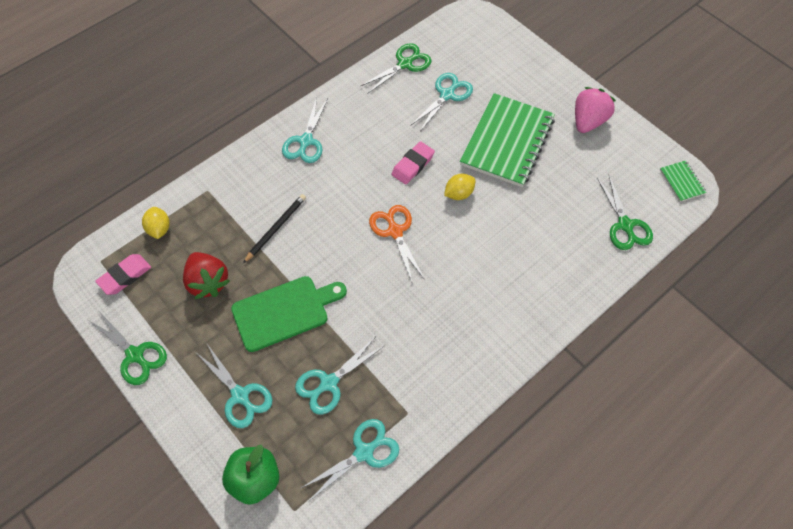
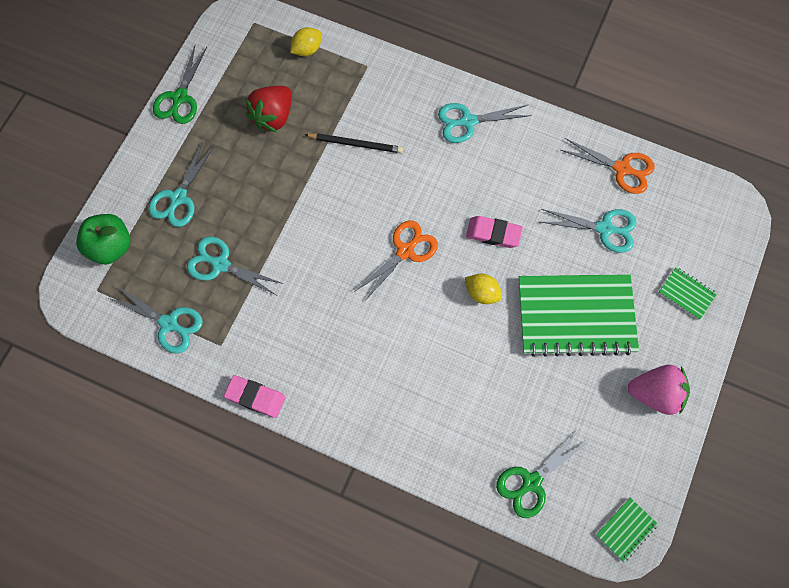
camera: 65 degrees right, 10 degrees up
pink eraser [95,254,151,295] -> pink eraser moved to [224,375,286,418]
green cutting board [231,276,347,352] -> none
green scissors [361,43,431,93] -> orange scissors [561,138,655,194]
none -> green notebook [658,267,717,320]

